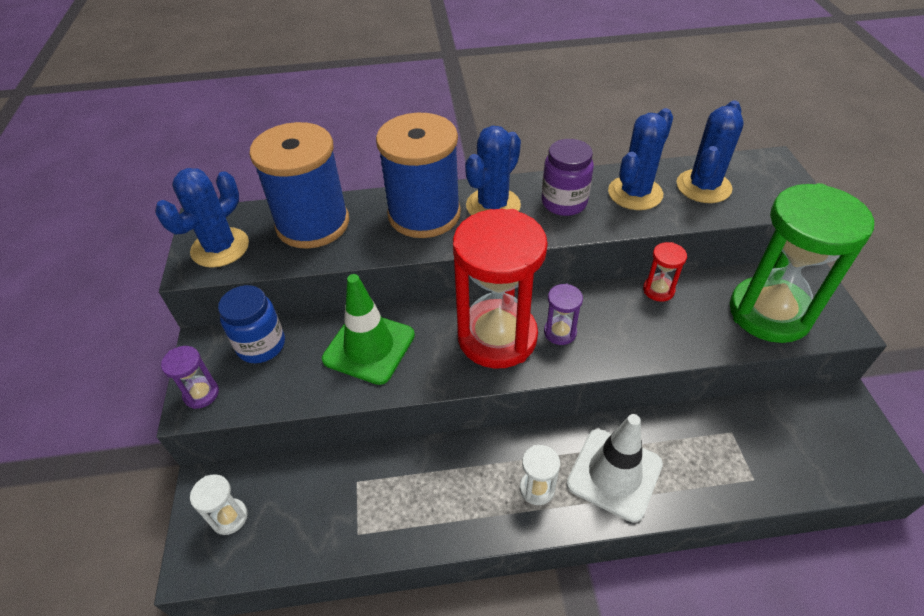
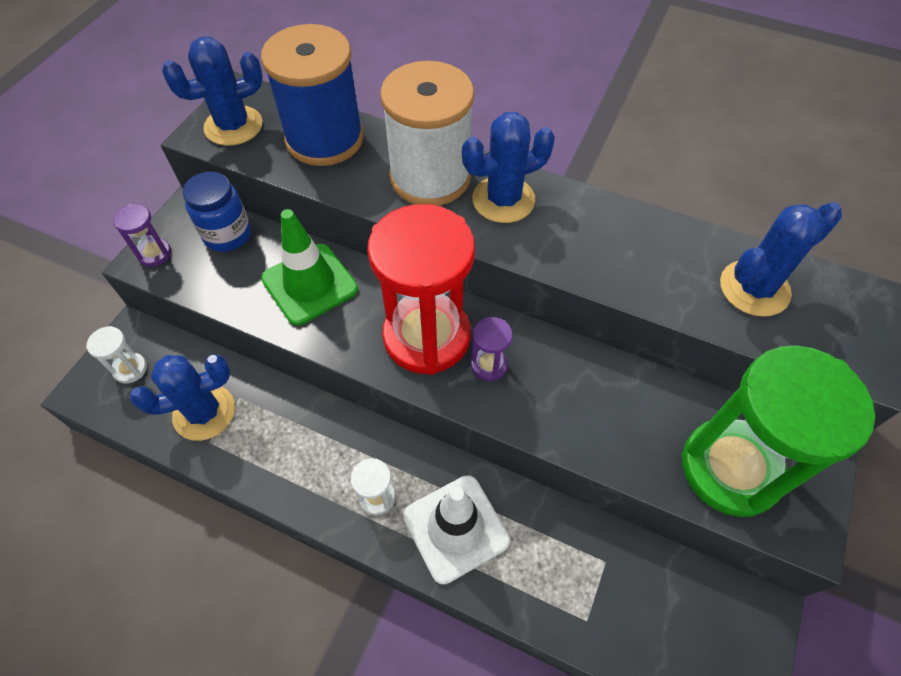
camera: 30 degrees right, 10 degrees up
blue spool [376,113,461,238] -> white spool [380,61,474,206]
purple jar [541,139,594,216] -> none
blue cactus [608,108,673,210] -> blue cactus moved to [130,355,235,441]
red hourglass [643,242,687,302] -> none

